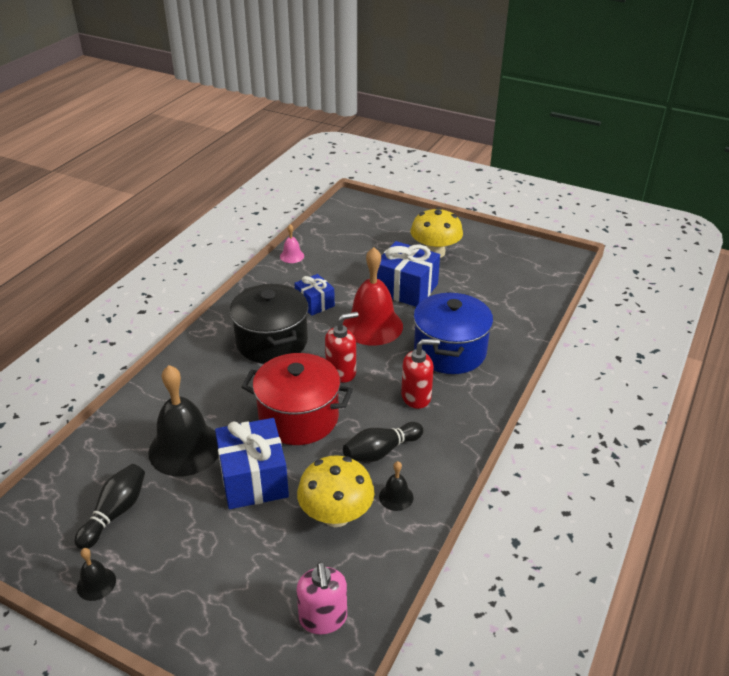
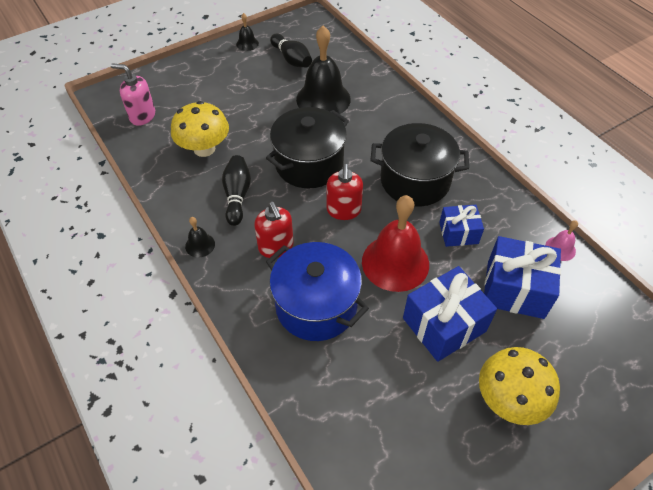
camera: 120 degrees right, 15 degrees up
blue gift [215,418,289,509] -> blue gift moved to [484,236,561,319]
red pot [241,353,353,445] -> black pot [266,107,349,188]
black bell [379,461,413,511] -> black bell moved to [185,217,215,258]
red soap dispenser [401,339,440,409] -> red soap dispenser turned 45 degrees counterclockwise [254,202,294,258]

